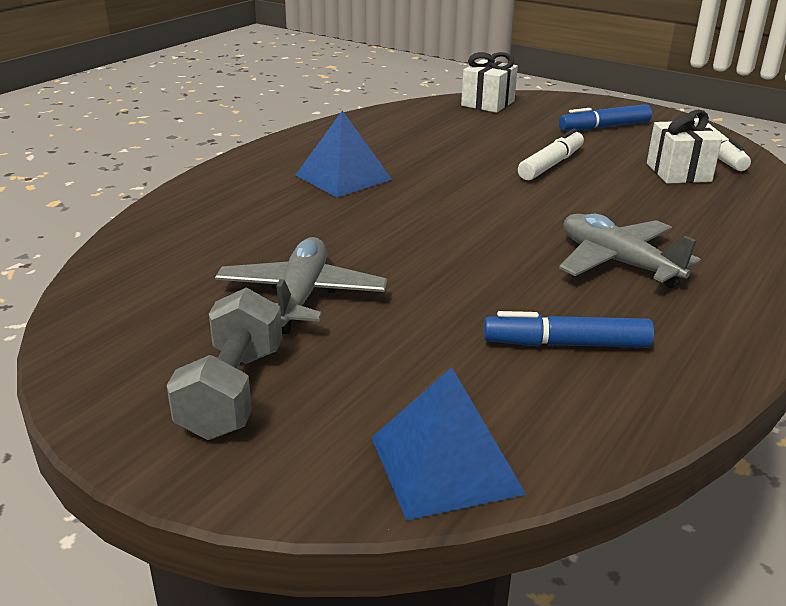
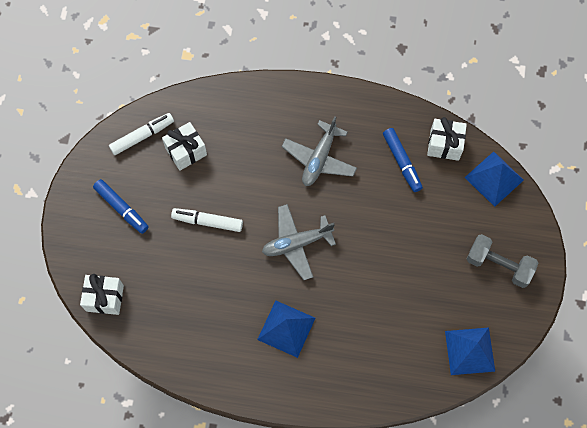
camera: 115 degrees left, 40 degrees up
grey dumbbell [166,287,282,440] -> grey dumbbell turned 45 degrees clockwise [467,234,538,288]
grey plane [215,237,387,334] -> grey plane moved to [262,204,336,280]
none -> white gift [427,117,467,161]
none -> blue pyramid [445,327,495,375]

